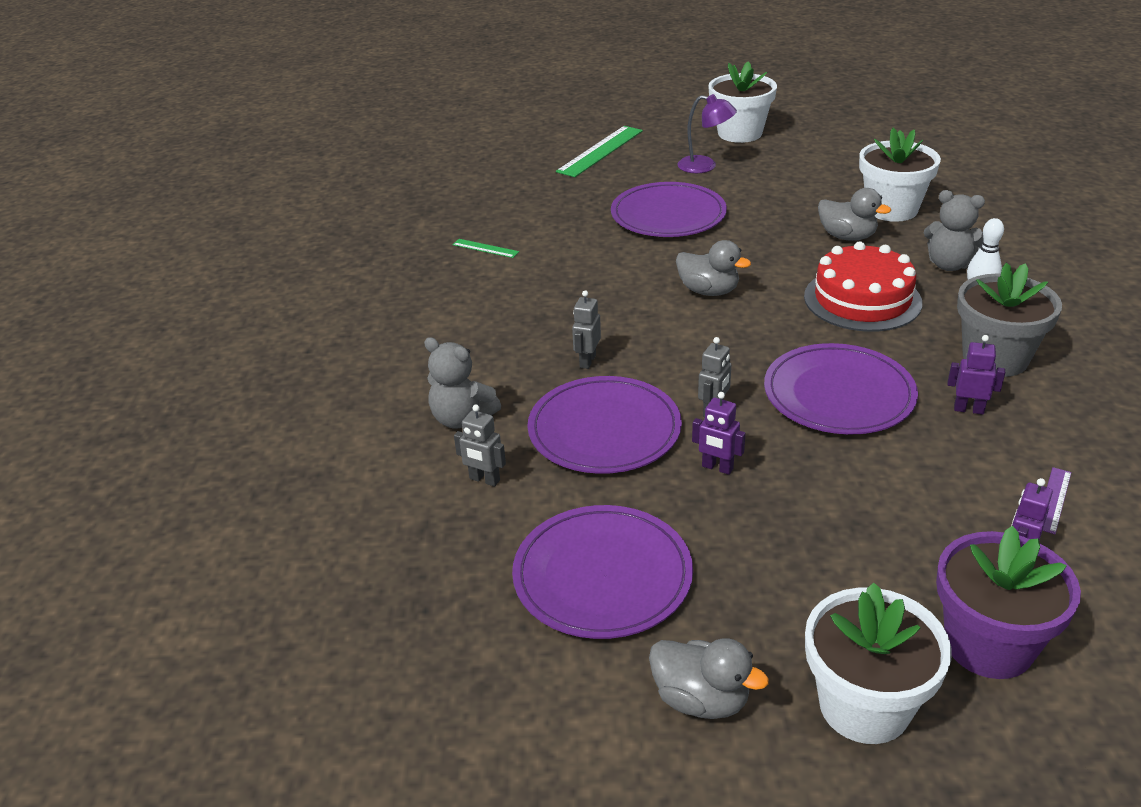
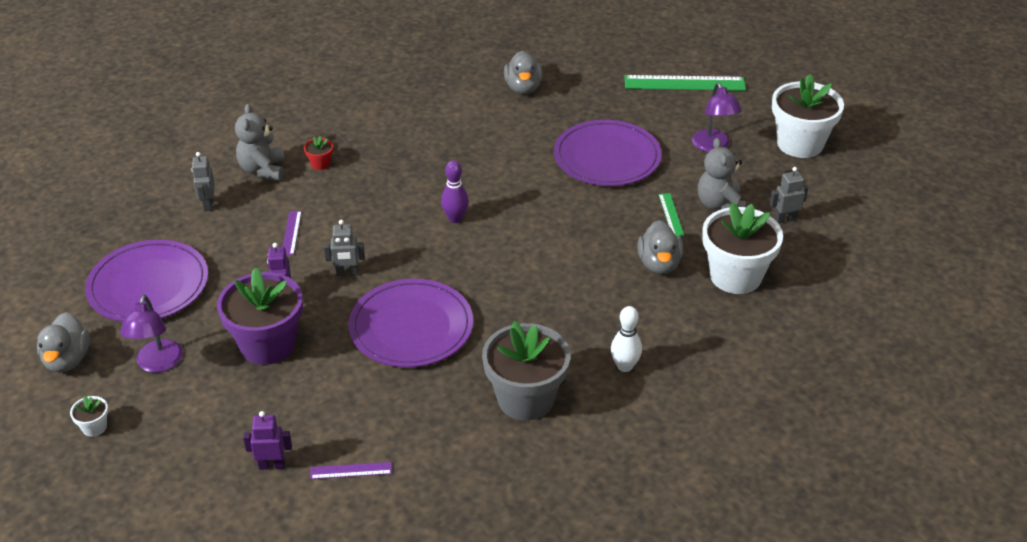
camera: 55 degrees right, 5 degrees up
green ruler [453,239,519,258] -> green ruler moved to [659,193,684,237]
purple plate [527,376,682,474] -> purple ruler [283,211,302,255]
grey robot [572,290,601,369] -> grey robot moved to [770,167,808,224]
grey duck [676,240,751,296] -> grey duck moved to [504,51,543,94]
red cake [804,241,922,332] -> none
white flower pot [805,582,952,744] -> white flower pot [70,396,108,437], size x0.41
grey teddy bear [924,190,985,271] -> grey teddy bear moved to [698,138,746,210]
purple flower pot [936,526,1081,679] -> purple flower pot moved to [217,267,303,365]
purple robot [948,335,1005,414] -> none
none -> purple lamp [120,295,183,373]
none -> red flower pot [304,136,333,170]
none -> purple bowling pin [441,160,469,223]

